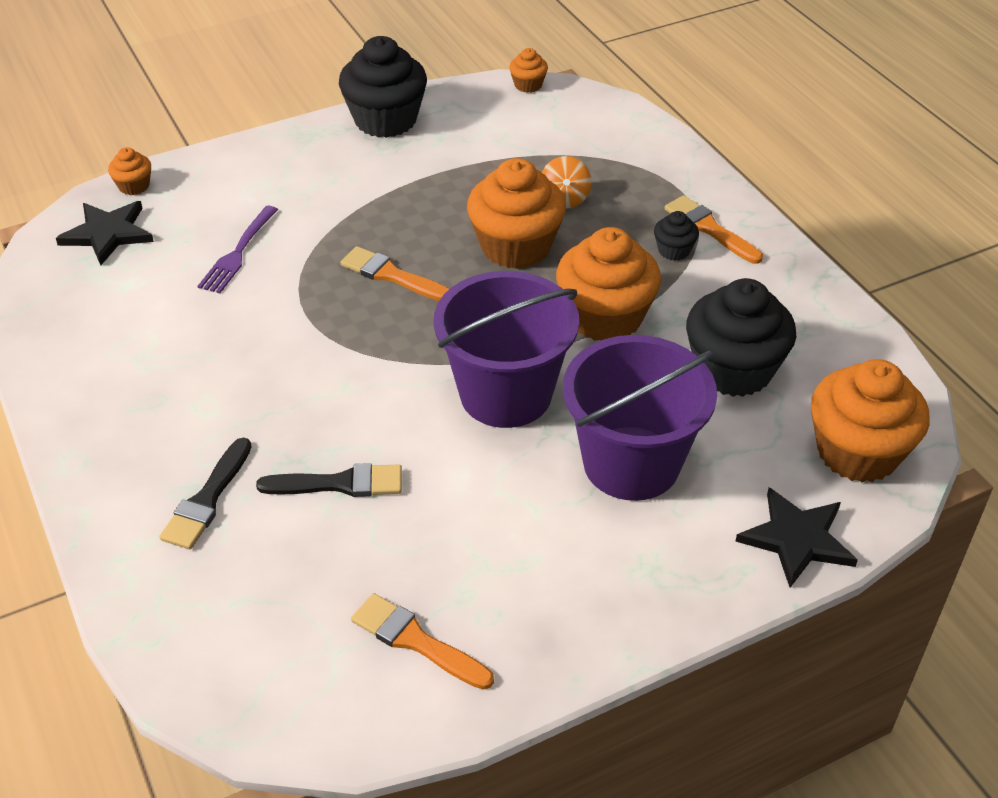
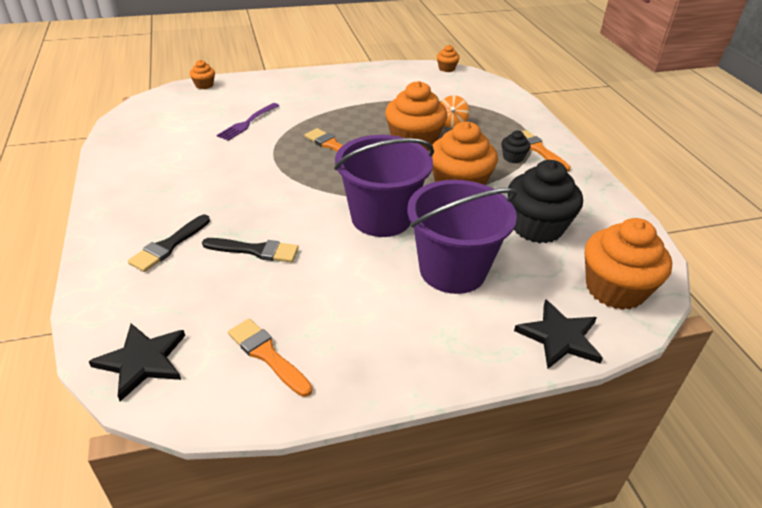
camera: 10 degrees right, 5 degrees down
black star [56,201,154,265] -> black star moved to [89,323,185,401]
black cupcake [339,36,427,138] -> none

